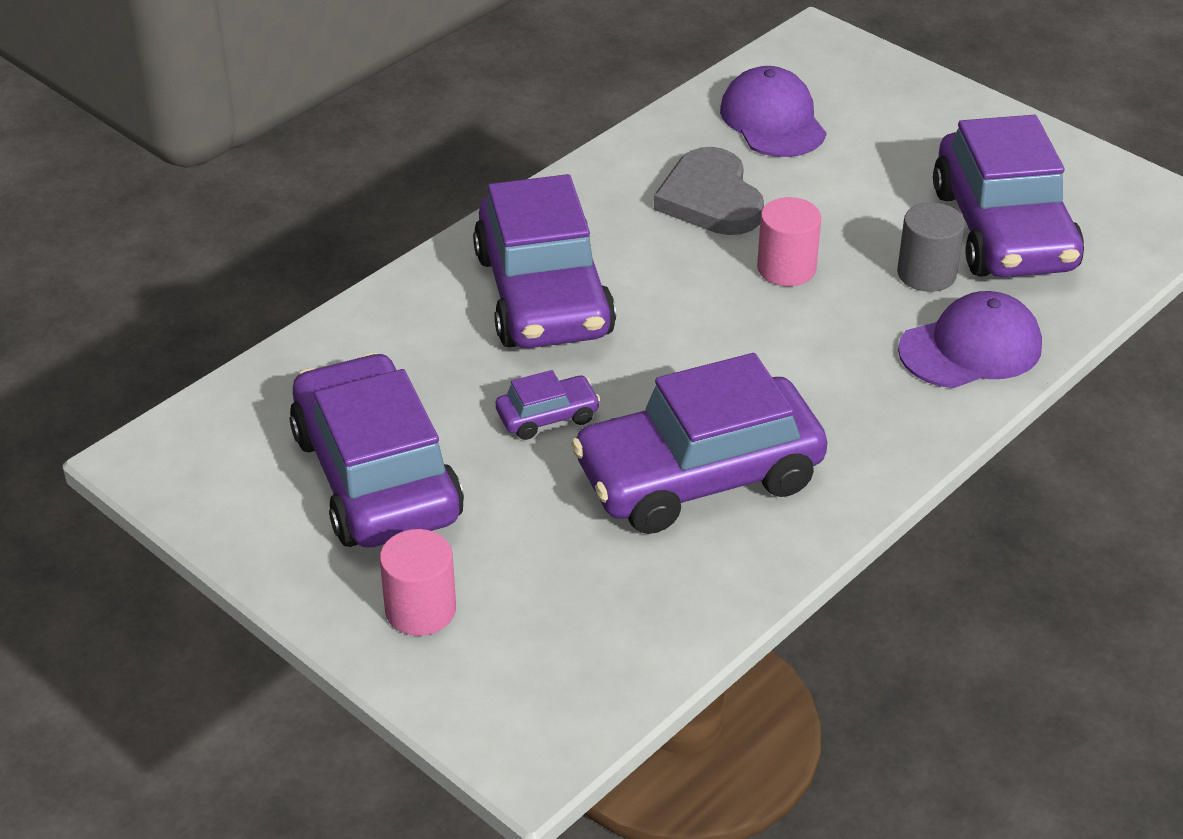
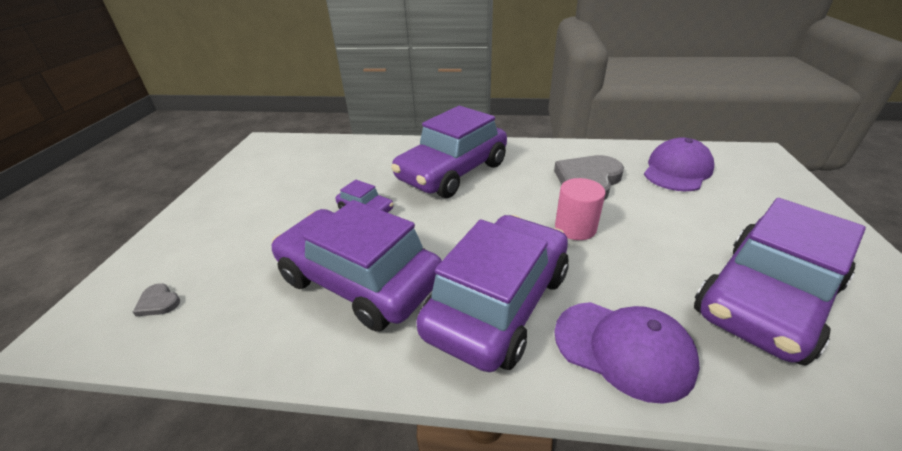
camera: 55 degrees right, 5 degrees down
purple car [289,352,464,548] -> purple car moved to [416,215,569,372]
pink cylinder [380,529,456,636] -> none
grey cylinder [897,202,965,292] -> none
none -> grey heart [133,283,180,316]

